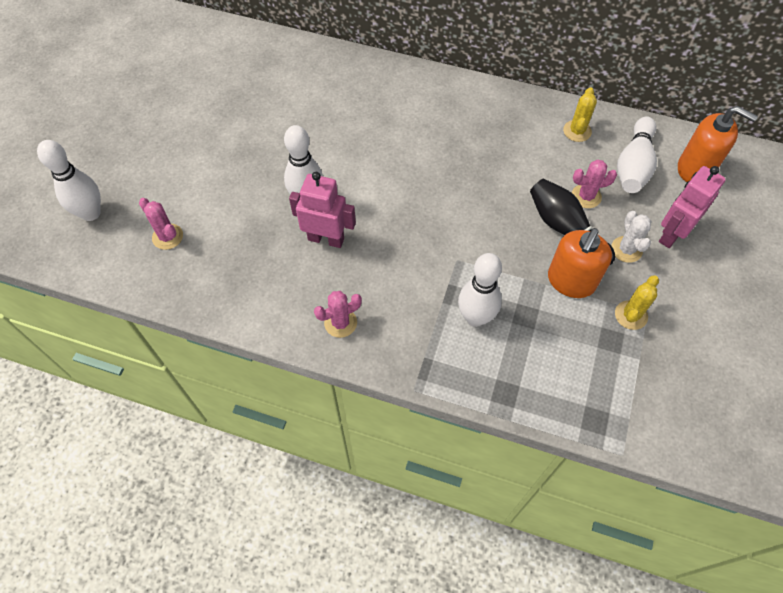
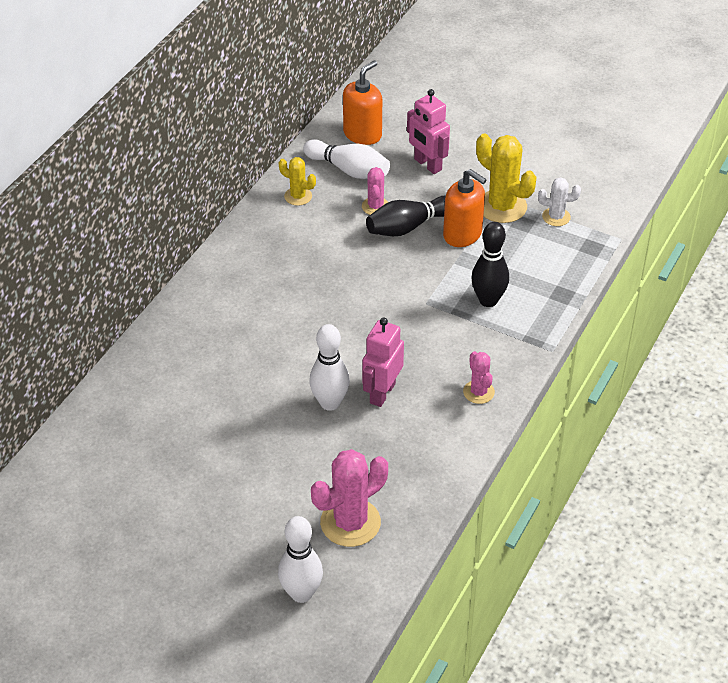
camera: 80 degrees left, 15 degrees down
pink cactus [139,198,183,250] -> pink cactus [311,449,388,547], size x1.78
white bowling pin [458,253,502,327] -> black bowling pin [471,222,509,307]
white cactus [612,211,651,263] -> white cactus moved to [538,177,581,226]
yellow cactus [615,276,659,330] -> yellow cactus [476,134,537,223], size x1.78

